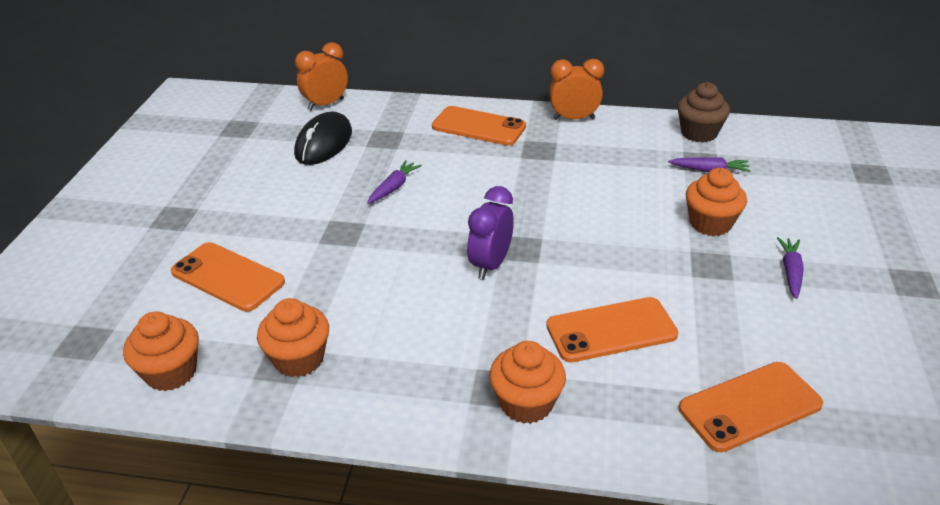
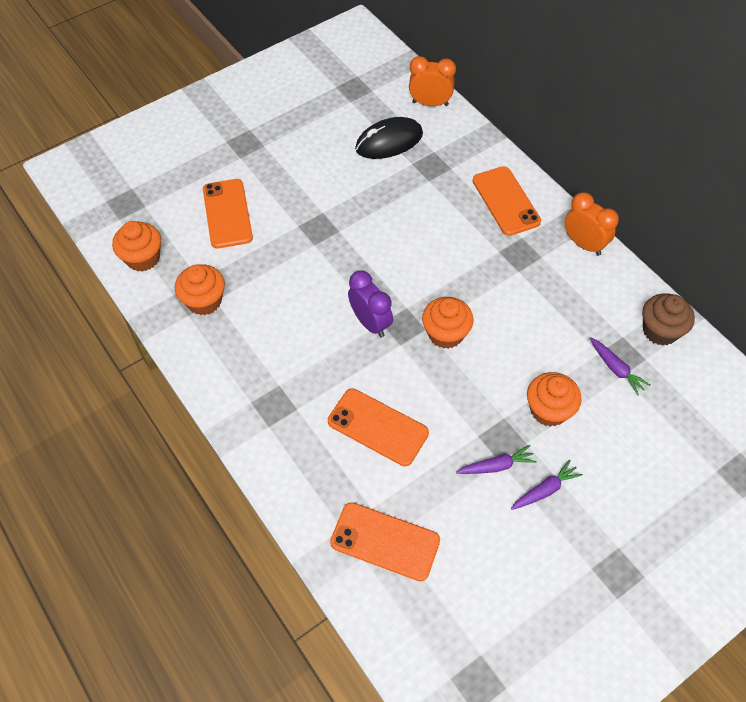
camera: 45 degrees right, 20 degrees up
purple carrot [367,160,422,204] -> purple carrot moved to [456,445,537,474]
purple clock [467,186,514,280] -> purple clock turned 75 degrees clockwise [348,270,393,338]
orange cupcake [489,341,566,424] -> orange cupcake moved to [422,297,474,349]

